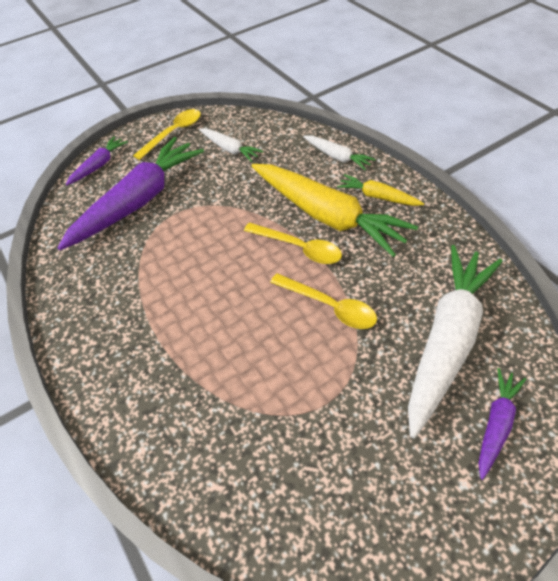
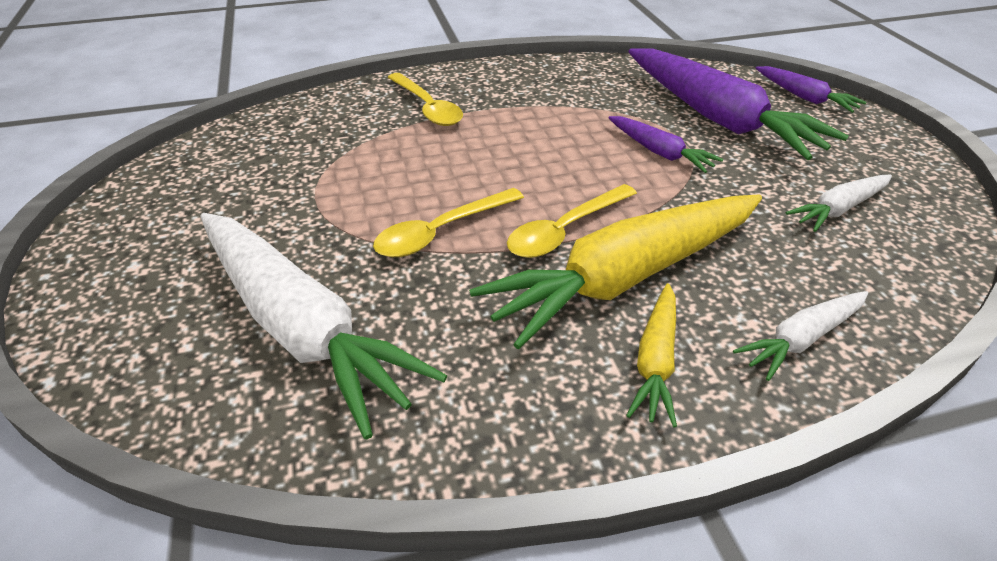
camera: 105 degrees right, 10 degrees down
yellow spoon [133,109,201,160] -> yellow spoon moved to [387,73,463,126]
yellow carrot [337,174,424,206] -> yellow carrot turned 150 degrees clockwise [626,283,677,427]
purple carrot [479,368,526,480] -> purple carrot moved to [609,116,723,173]

